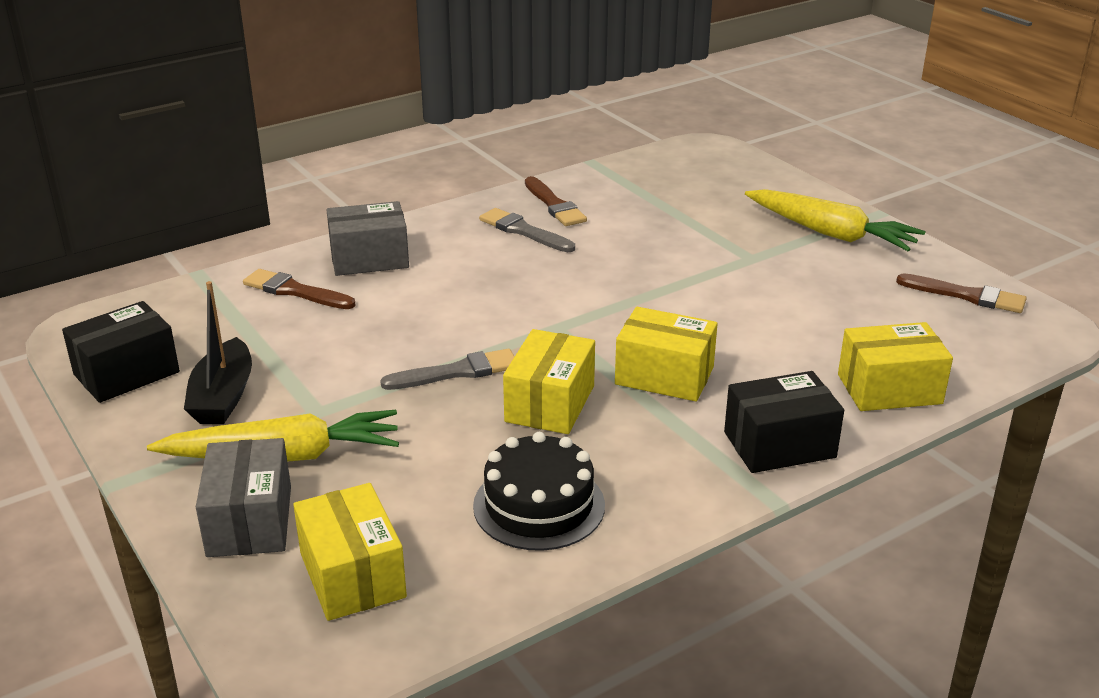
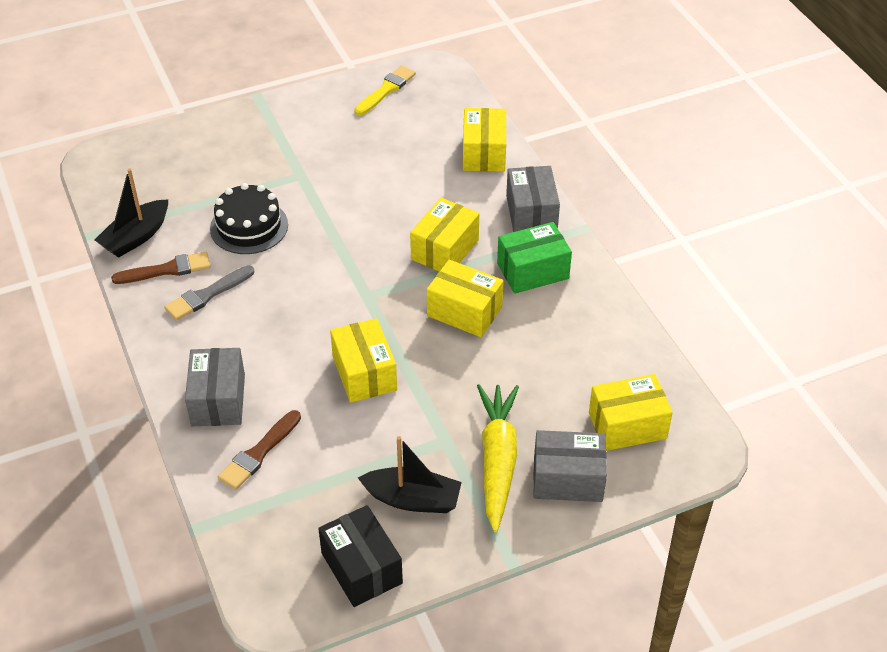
camera: 80 degrees left, 15 degrees up
grey brush [380,349,515,390] -> none
black cake [473,432,605,551] -> black cake moved to [210,183,288,254]
black box [724,371,844,473] -> grey box [506,166,560,232]
yellow carrot [745,189,925,251] -> none
brown brush [896,273,1027,313] -> yellow brush [354,65,416,115]
none -> black boat [95,168,168,258]
none -> yellow box [330,318,397,403]
none -> green box [497,222,572,294]

